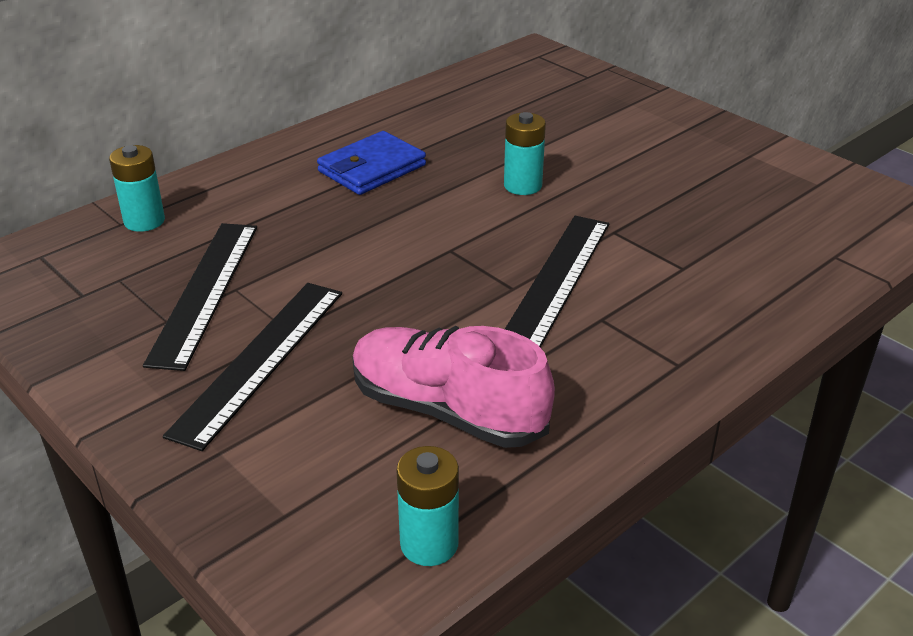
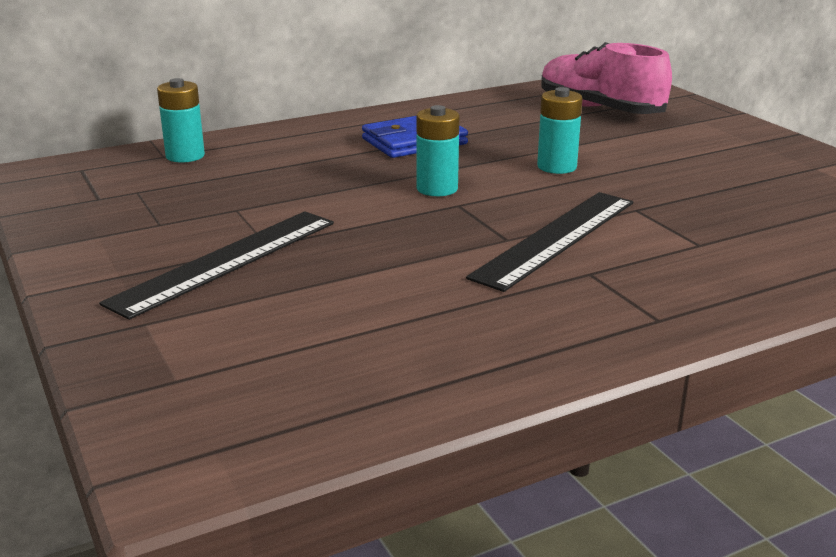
camera: 15 degrees right, 10 degrees down
black ruler [143,223,257,371] -> none
pink shoe [353,326,555,448] -> pink shoe moved to [541,42,672,114]
turquoise battery [396,446,459,566] -> turquoise battery moved to [416,105,459,196]

